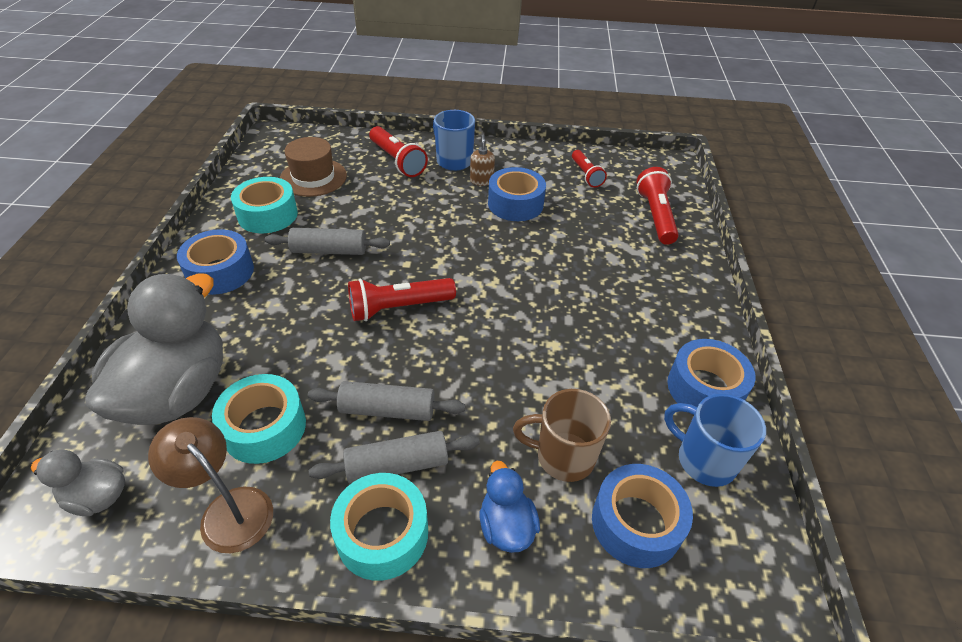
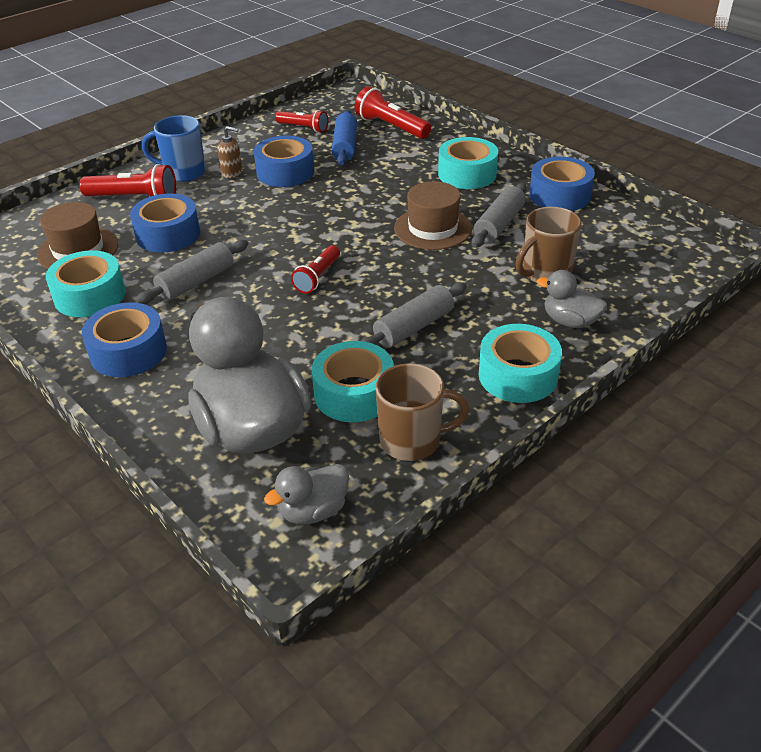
camera: 45 degrees left, 5 degrees down
brown lamp [148,417,273,553] -> brown mug [376,363,470,461]
grey rolling pin [309,431,480,484] -> grey rolling pin moved to [472,183,527,248]
red flashlight [348,278,456,321] -> red flashlight [291,245,340,294], size x0.66
brown soap dispenser [470,135,495,186] -> brown soap dispenser turned 150 degrees clockwise [217,126,242,178]
blue duck [480,461,540,553] -> grey duck [537,270,607,328]
blue tape [592,464,693,568] -> blue tape moved to [130,193,200,253]
blue mug [664,394,766,487] -> none
none -> blue rolling pin [332,110,357,165]
none -> brown hat [394,181,472,250]
none -> turquoise tape [438,137,498,189]

